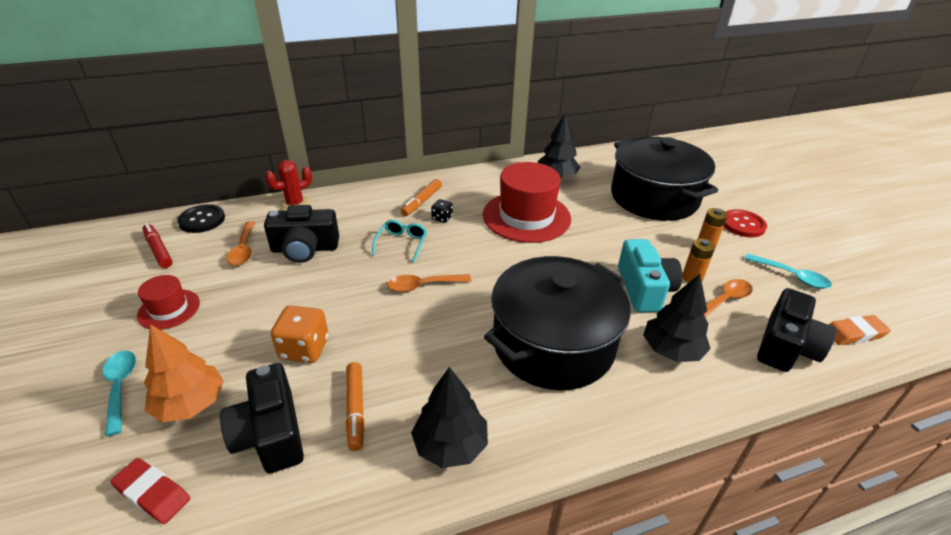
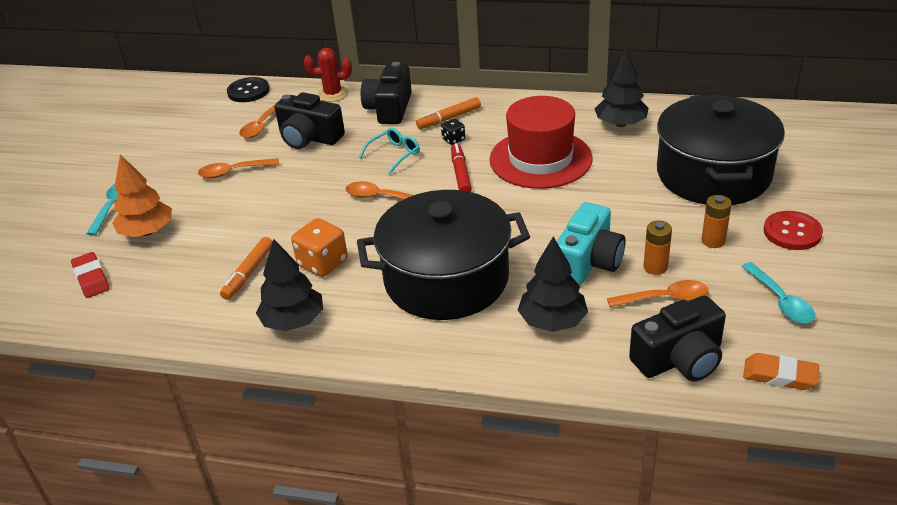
camera: 35 degrees right, 0 degrees up
red hat [137,275,200,330] -> none
red marker [142,223,173,268] -> red marker moved to [451,143,472,192]
black camera [220,363,304,473] -> black camera moved to [361,62,412,124]
orange dice [271,305,329,363] -> orange dice moved to [291,218,348,277]
none -> orange spoon [198,158,279,178]

